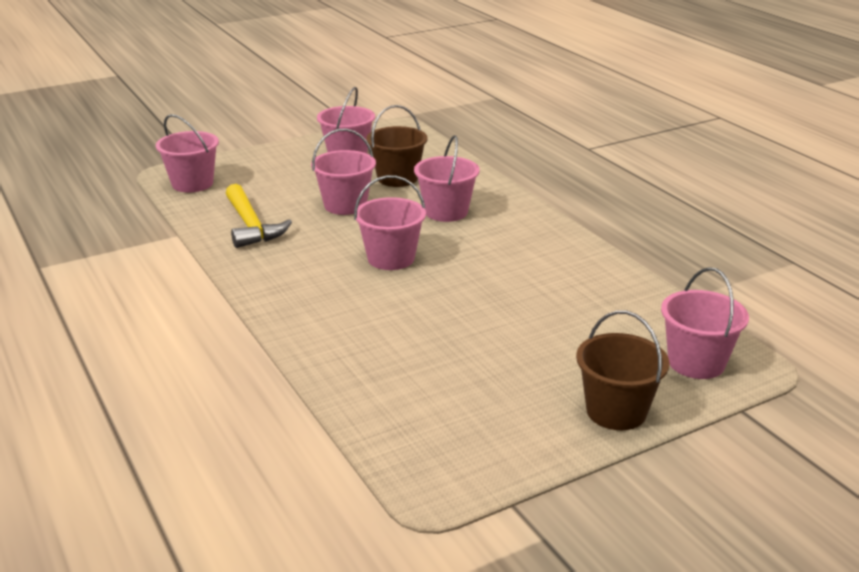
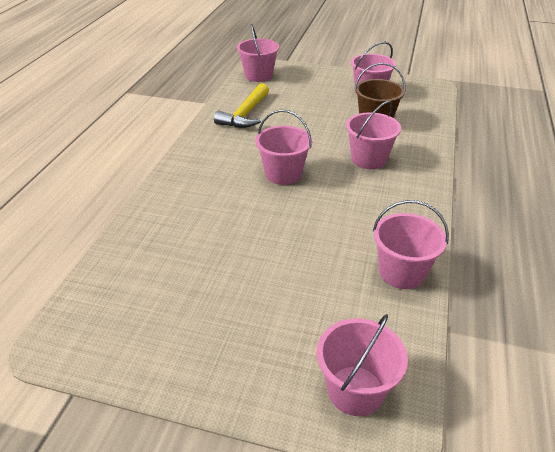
camera: 45 degrees right, 10 degrees up
pink bucket [311,129,376,215] -> pink bucket moved to [373,200,449,289]
brown bucket [576,310,669,430] -> none

